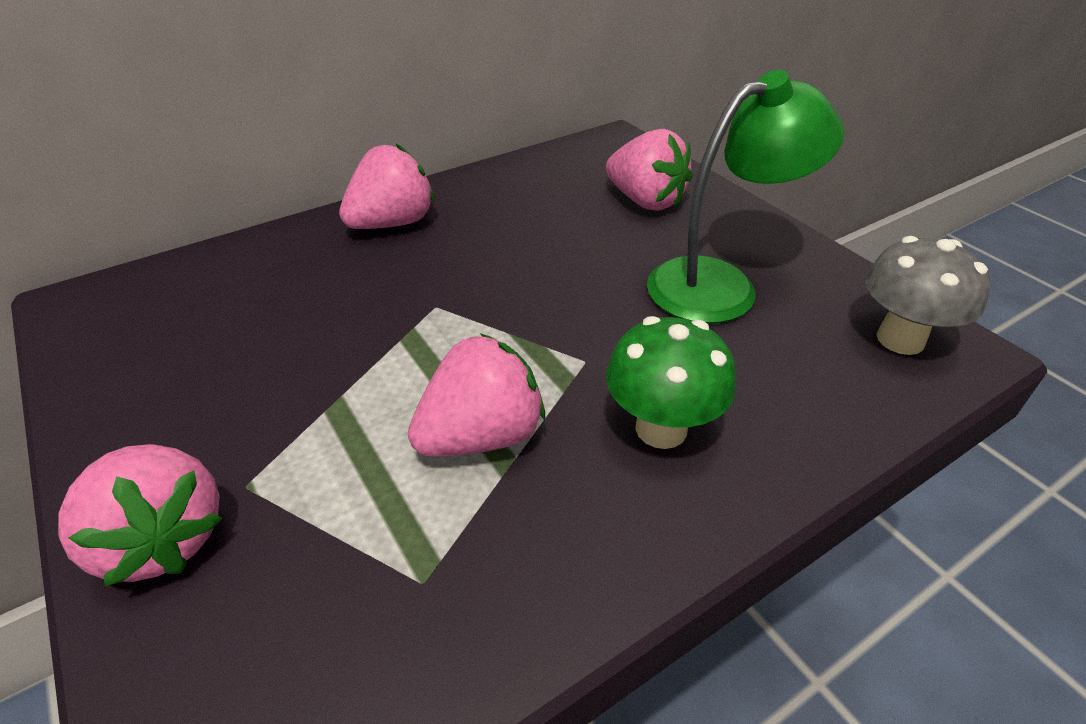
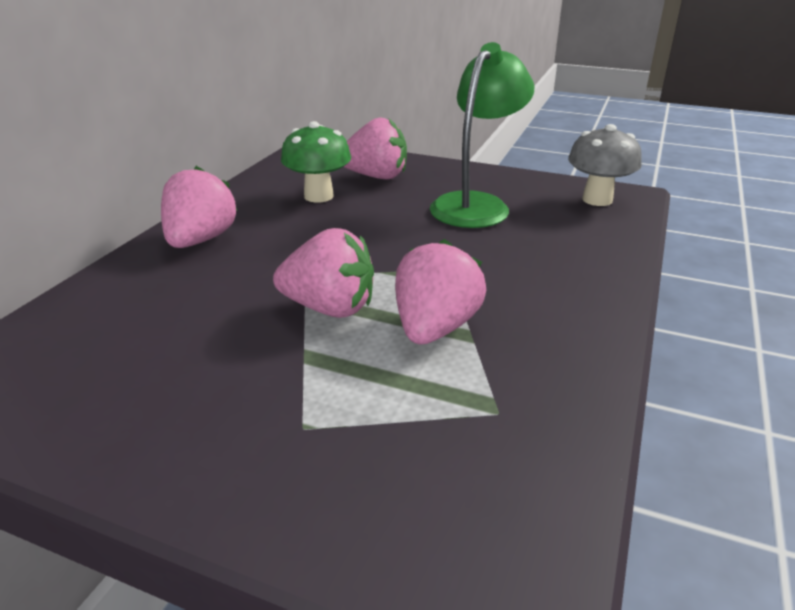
camera: 35 degrees left, 10 degrees down
pink strawberry [58,444,222,586] -> pink strawberry moved to [273,228,374,318]
green mushroom [606,316,736,449] -> green mushroom moved to [281,121,351,203]

